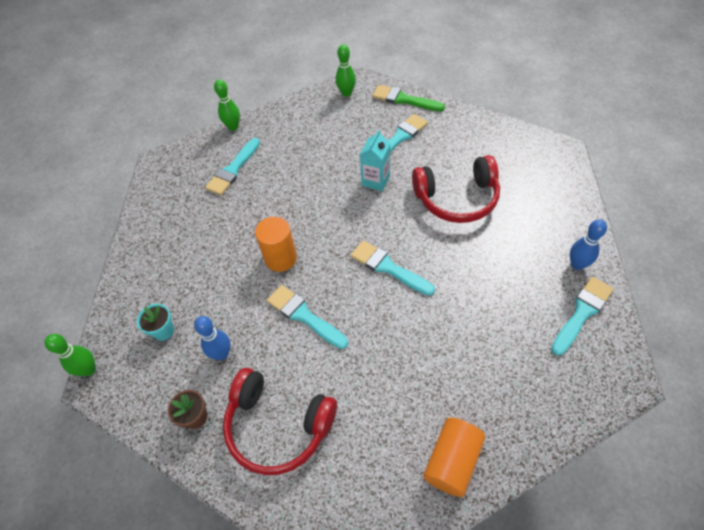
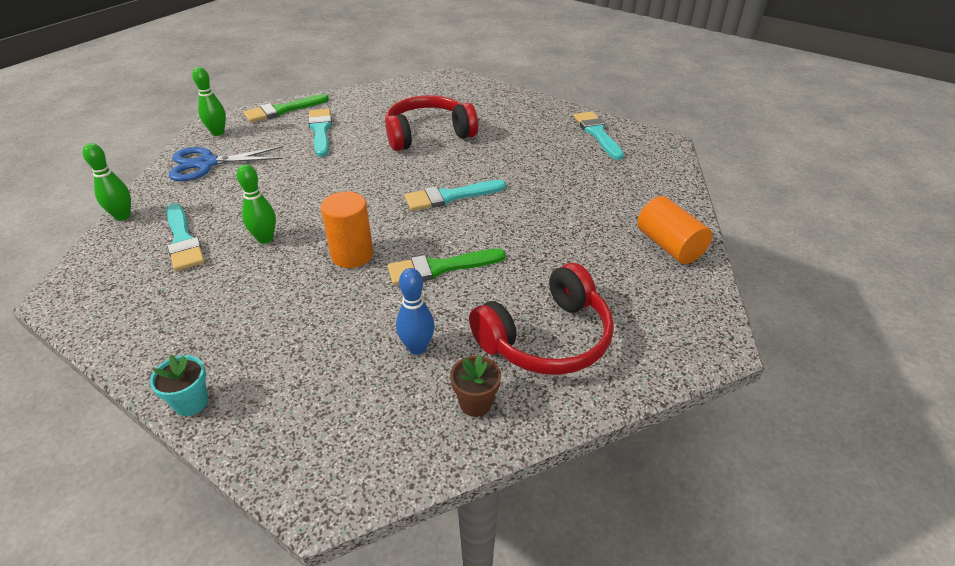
camera: 60 degrees left, 15 degrees down
green bowling pin [44,334,96,376] -> green bowling pin moved to [237,164,276,244]
turquoise flower pot [137,304,174,341] -> turquoise flower pot moved to [150,355,208,416]
turquoise brush [267,285,348,349] -> green brush [388,249,506,285]
turquoise carton [360,130,391,191] -> none
red headphones [412,155,500,223] -> red headphones turned 135 degrees counterclockwise [385,95,478,151]
blue bowling pin [570,219,607,270] -> none
none -> blue scissors [169,146,283,181]

